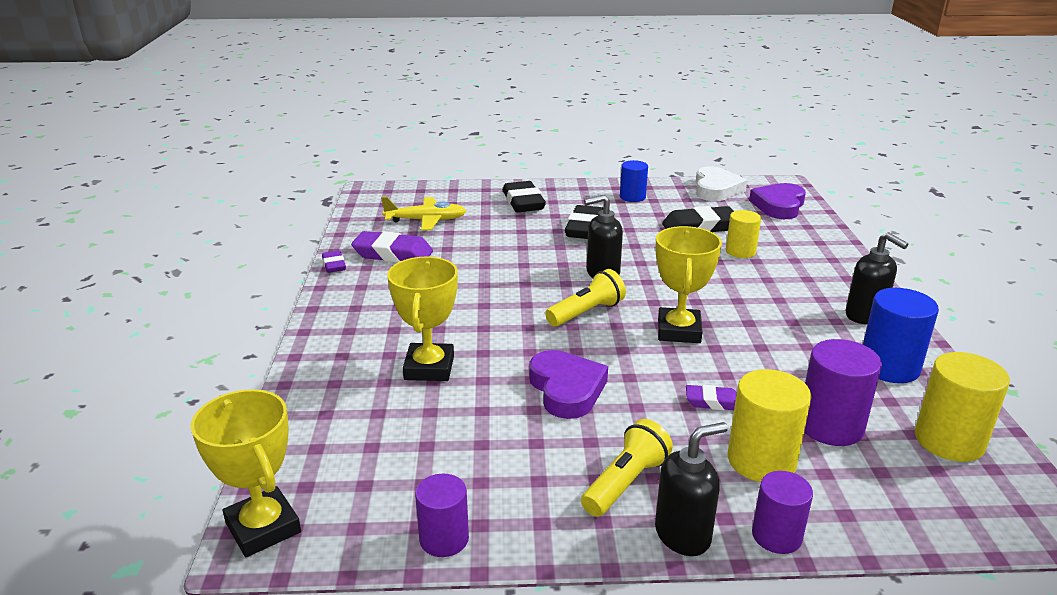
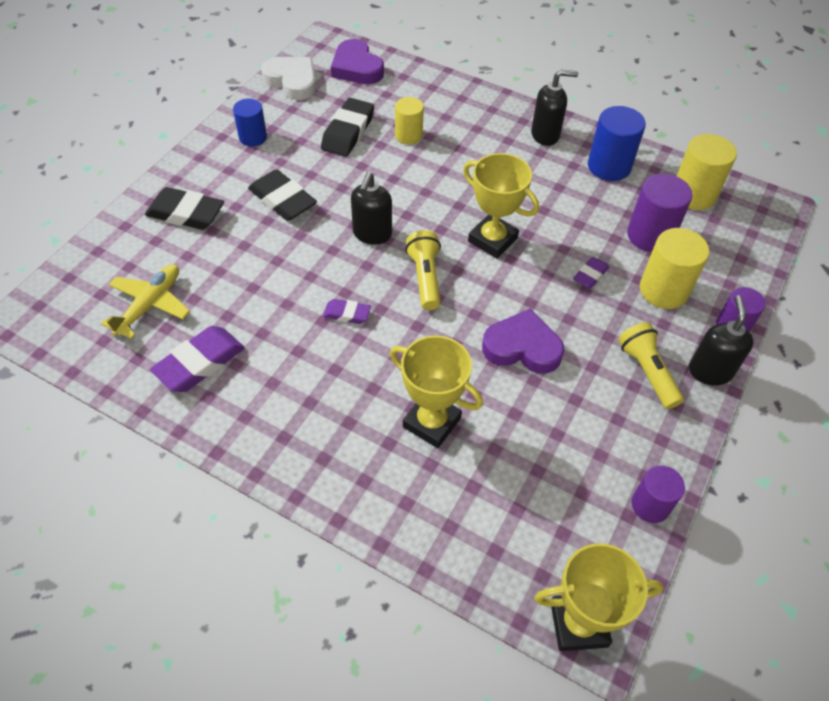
camera: 60 degrees left, 25 degrees up
purple eraser [322,251,346,273] -> purple eraser moved to [323,299,371,324]

